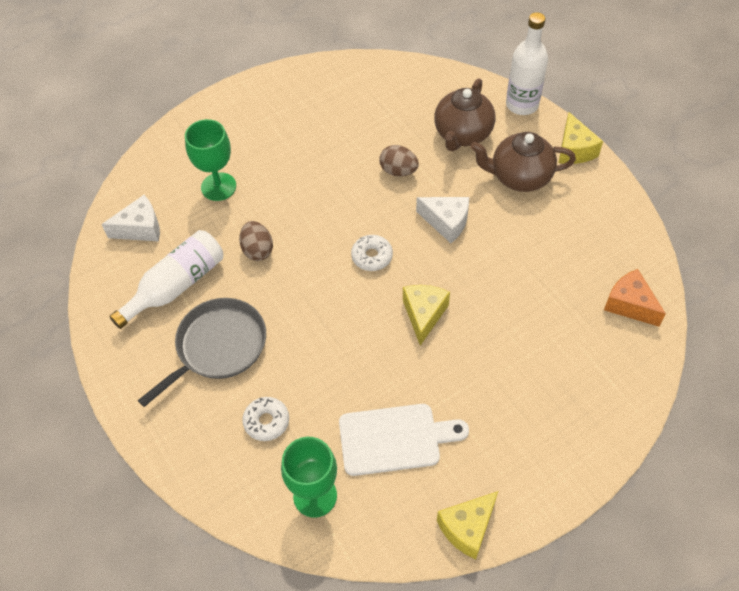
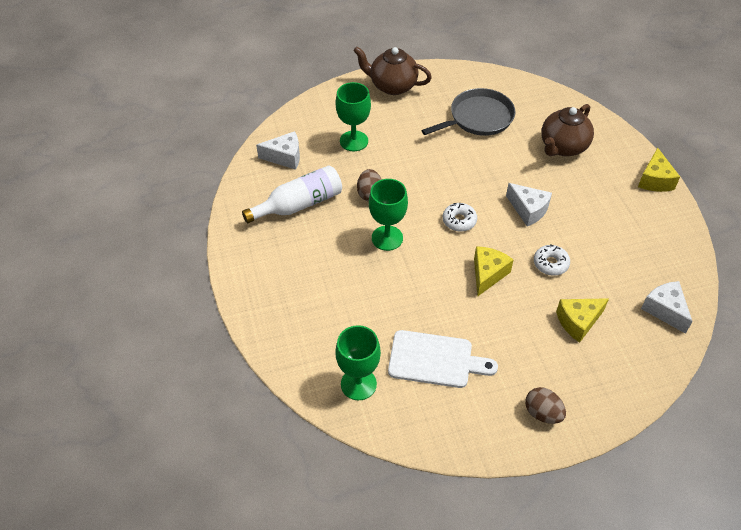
camera: 15 degrees right, 5 degrees down
grey pan [138,298,266,407] -> grey pan moved to [421,88,515,136]
white donut [242,397,289,441] -> white donut moved to [534,244,570,276]
brown egg [379,145,419,176] -> brown egg moved to [525,387,566,424]
yellow cheese [437,491,498,559] -> yellow cheese moved to [556,298,609,343]
brown teapot [470,132,576,192] -> brown teapot moved to [353,47,432,95]
white bottle [506,12,548,115] -> none
orange cheese [604,269,666,326] -> white cheese [641,281,693,334]
none -> green goblet [369,179,408,251]

